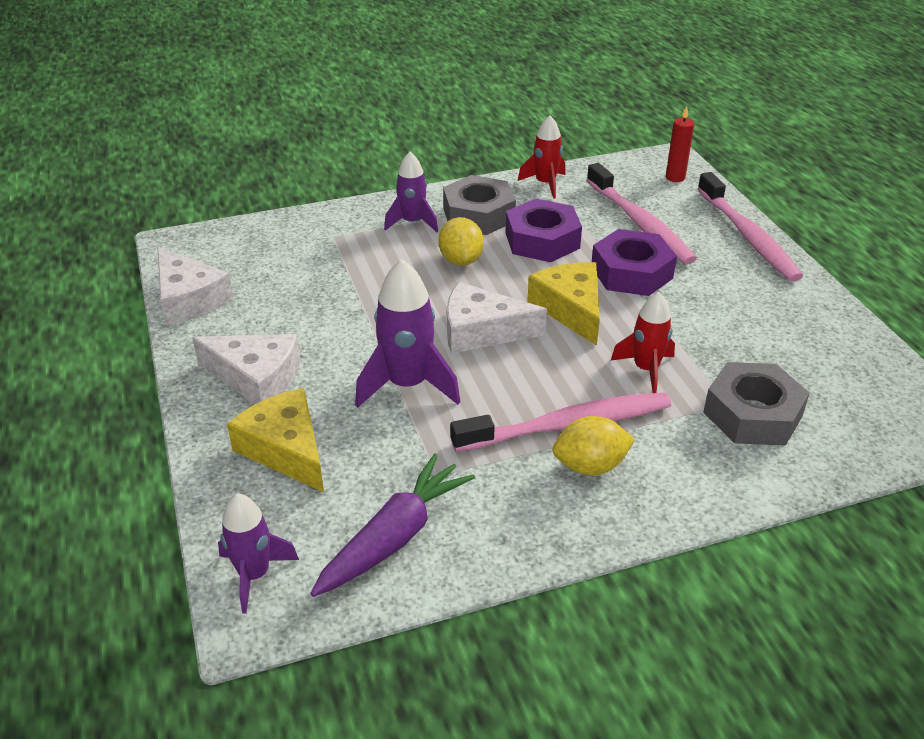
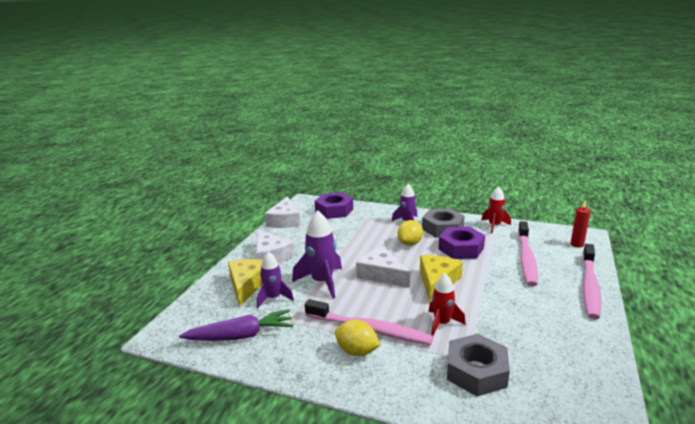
camera: 40 degrees right, 15 degrees down
purple rocket [218,493,299,614] -> purple rocket moved to [257,252,294,308]
purple nut [592,229,677,296] -> purple nut moved to [315,192,353,219]

